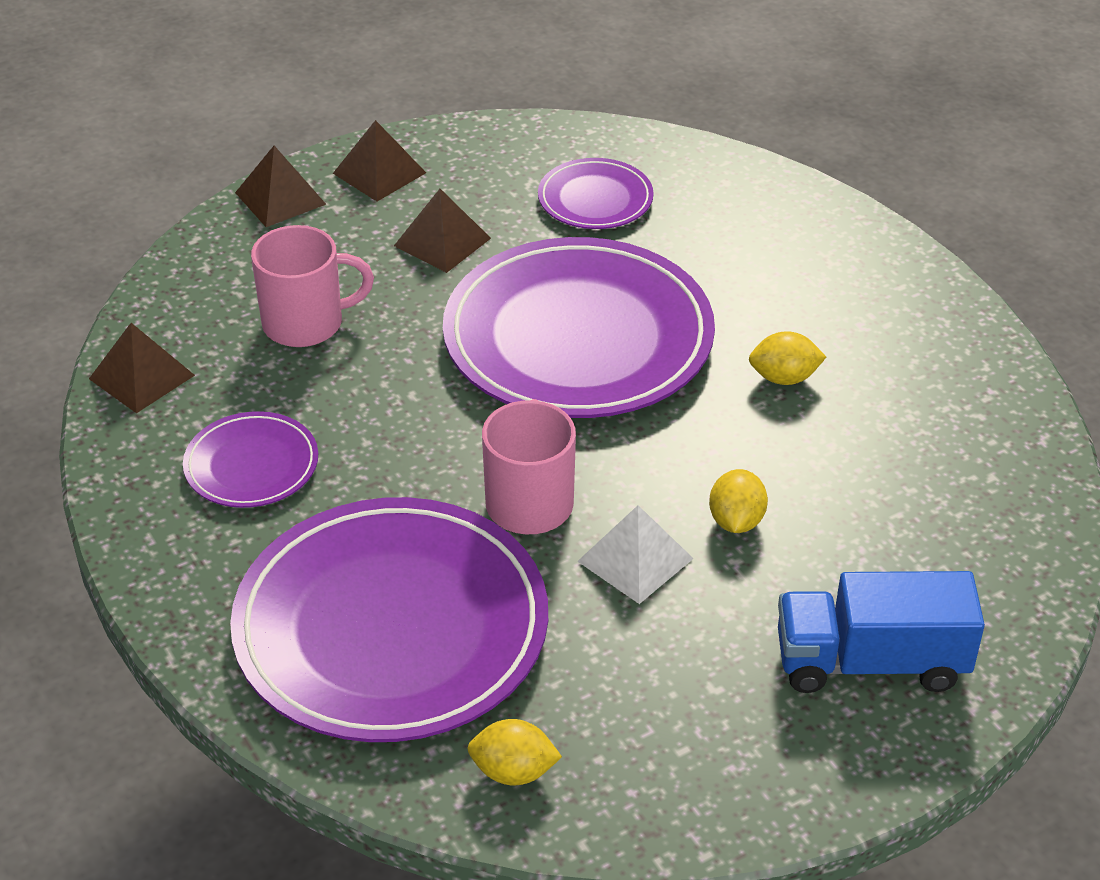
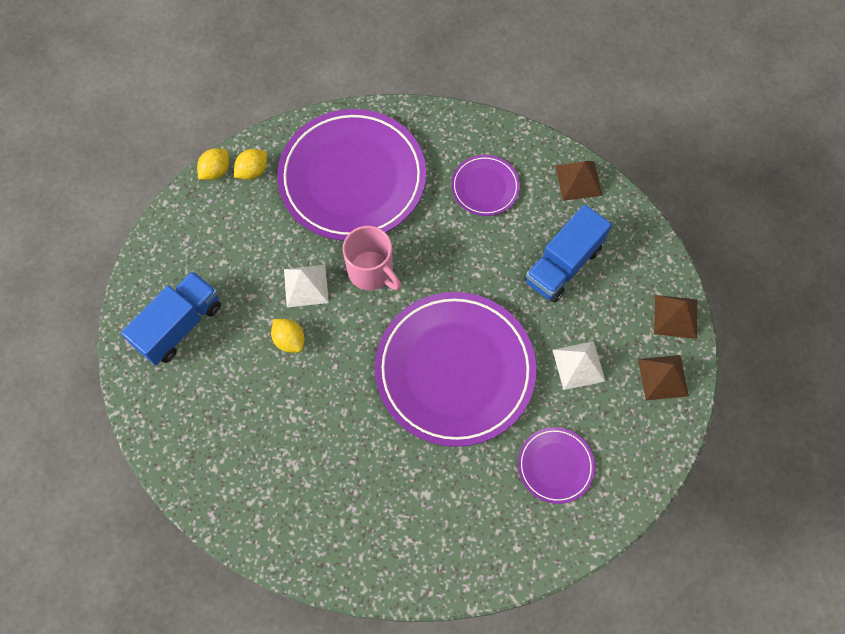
camera: 130 degrees right, 25 degrees up
pink mug [251,225,374,347] -> blue truck [524,204,612,303]
brown pyramid [394,189,491,273] -> white pyramid [553,341,605,390]
yellow lemon [749,331,826,385] -> yellow lemon moved to [197,148,229,180]

